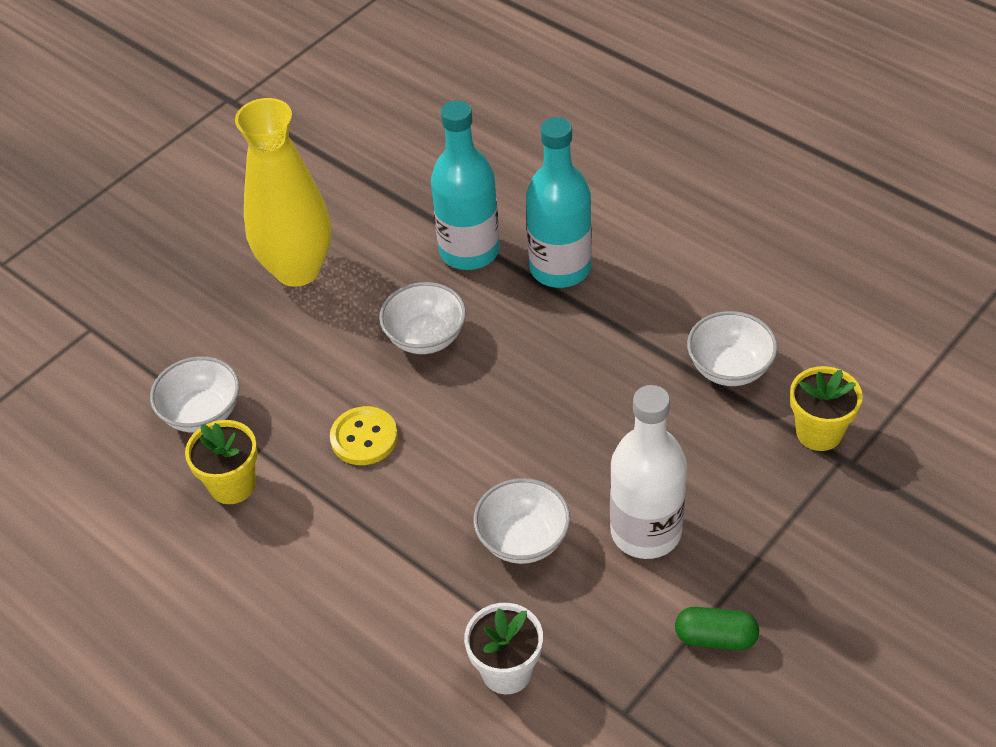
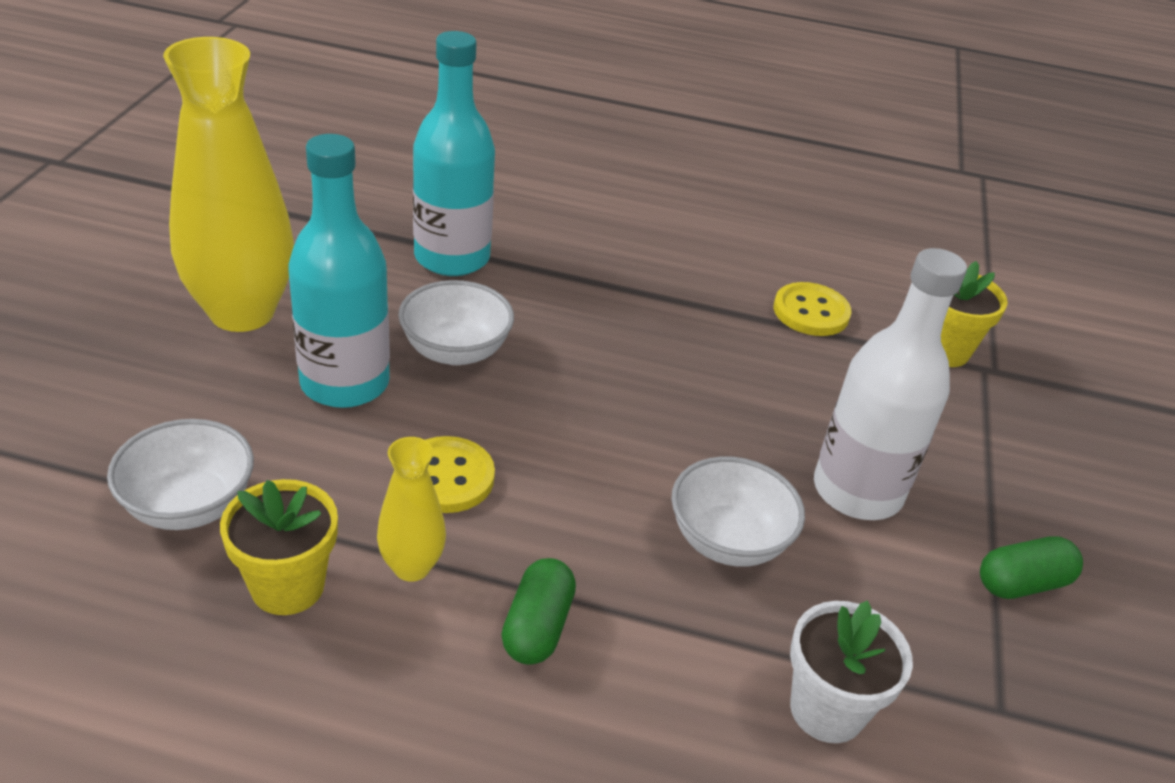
camera: 35 degrees left, 10 degrees down
turquoise bottle [526,117,592,288] -> turquoise bottle moved to [288,134,390,408]
white bowl [687,311,778,386] -> yellow button [774,282,851,336]
none -> yellow vase [377,437,446,582]
none -> green capsule [501,558,576,665]

